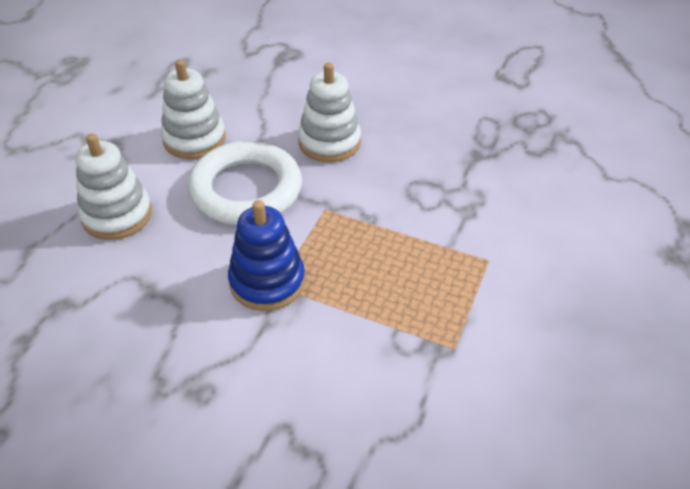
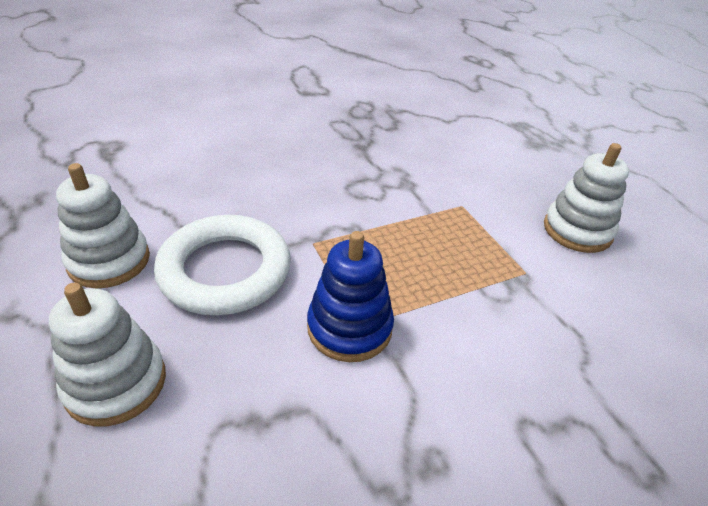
camera: 50 degrees left, 5 degrees down
white stacking toy [298,63,361,162] -> white stacking toy moved to [544,143,629,253]

